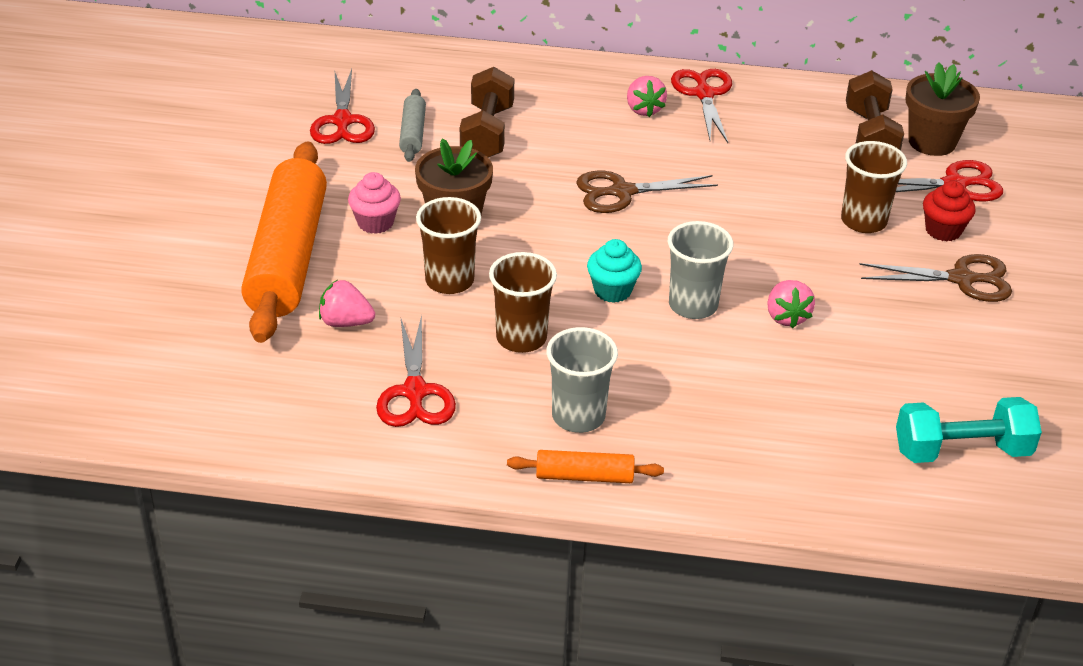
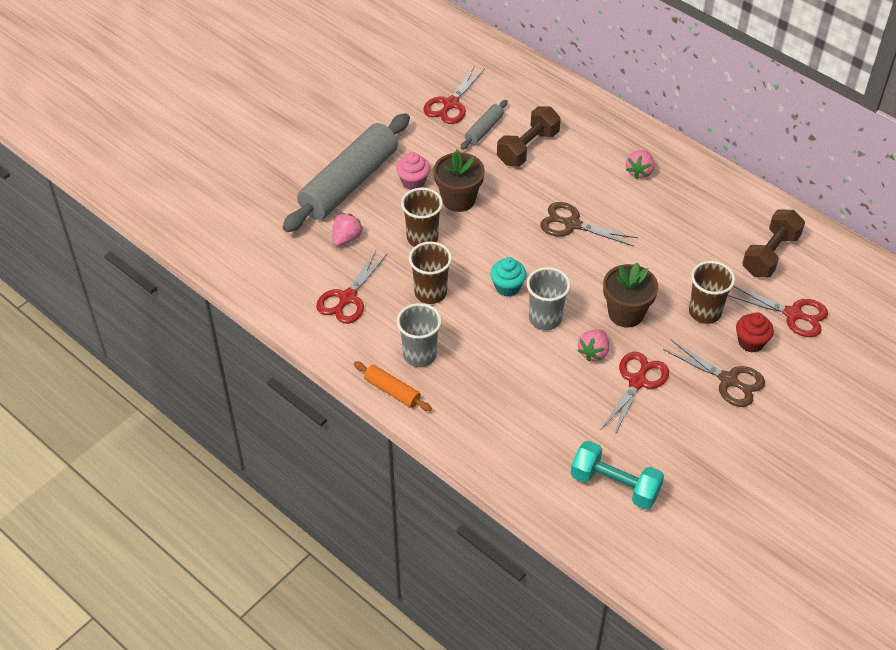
camera: 35 degrees right, 10 degrees up
orange rolling pin [241,142,327,343] -> grey rolling pin [283,113,410,232]
pink strawberry [319,280,375,327] -> pink strawberry turned 75 degrees clockwise [332,213,363,246]
red scissors [671,69,732,143] -> red scissors moved to [601,352,669,436]
brown flower pot [906,62,980,156] -> brown flower pot moved to [603,262,658,328]

